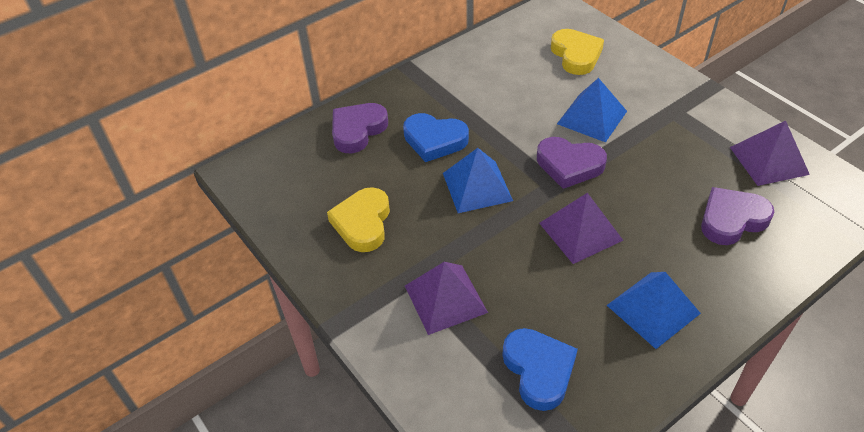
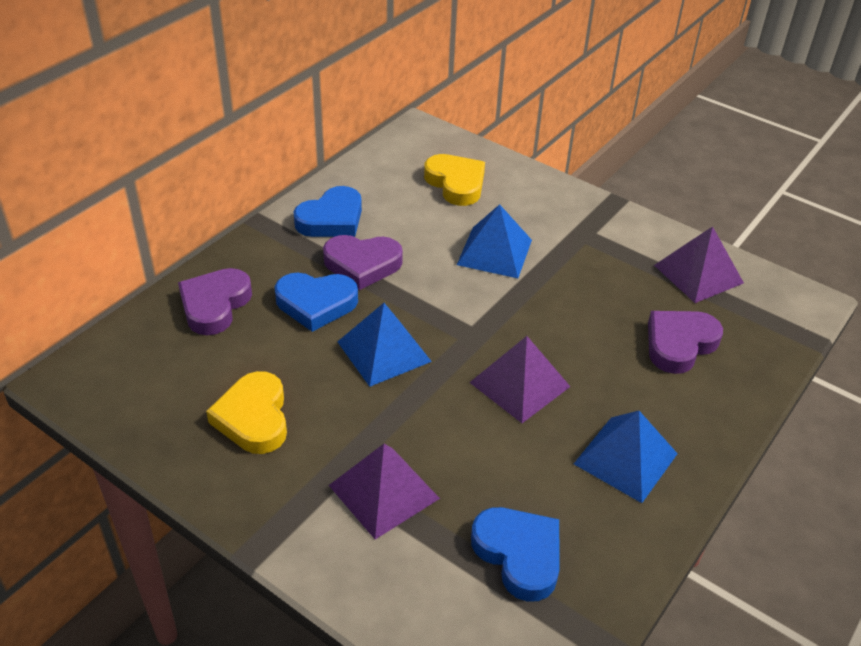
camera: 20 degrees left, 5 degrees down
purple heart [537,137,607,189] -> purple heart moved to [323,235,403,290]
none -> blue heart [294,186,362,237]

